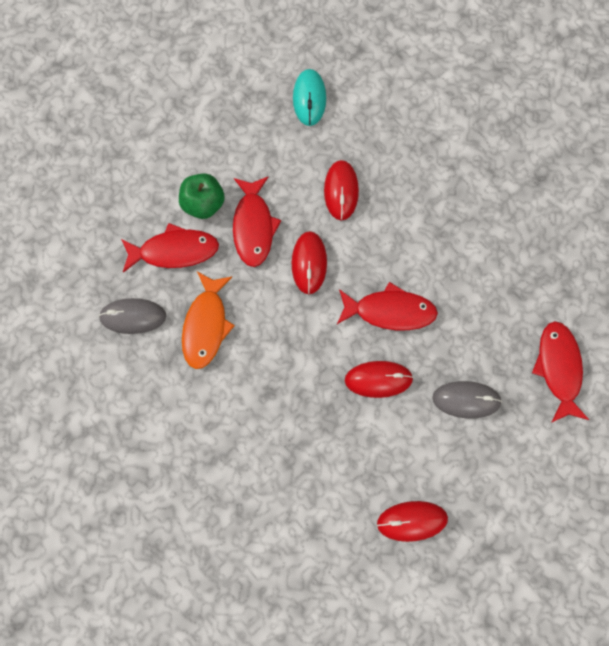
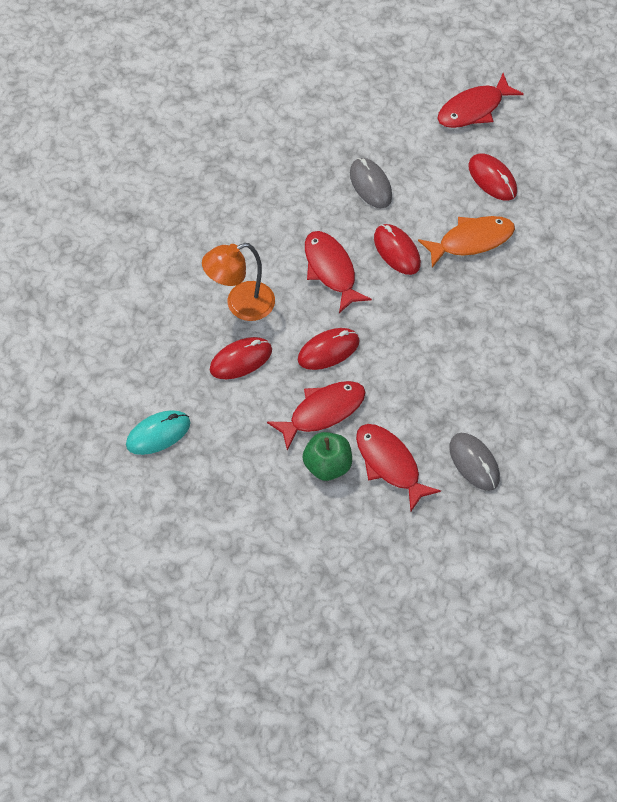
camera: 120 degrees left, 15 degrees down
orange fish [182,272,235,369] -> orange fish moved to [418,216,515,268]
red fish [532,321,589,423] -> red fish moved to [437,73,524,128]
none -> orange lamp [202,243,275,321]

